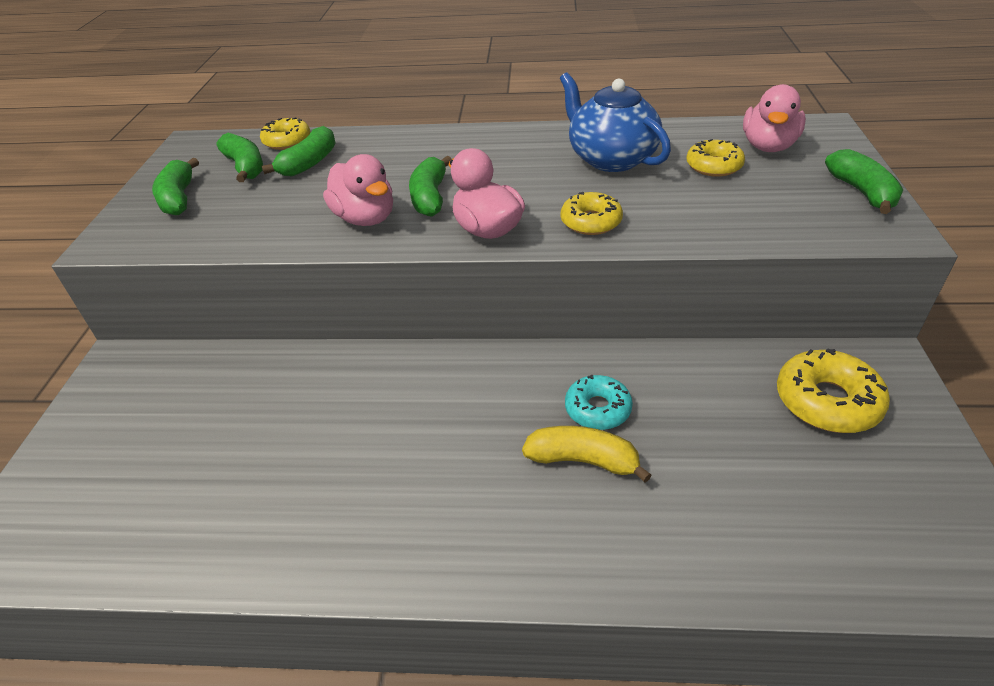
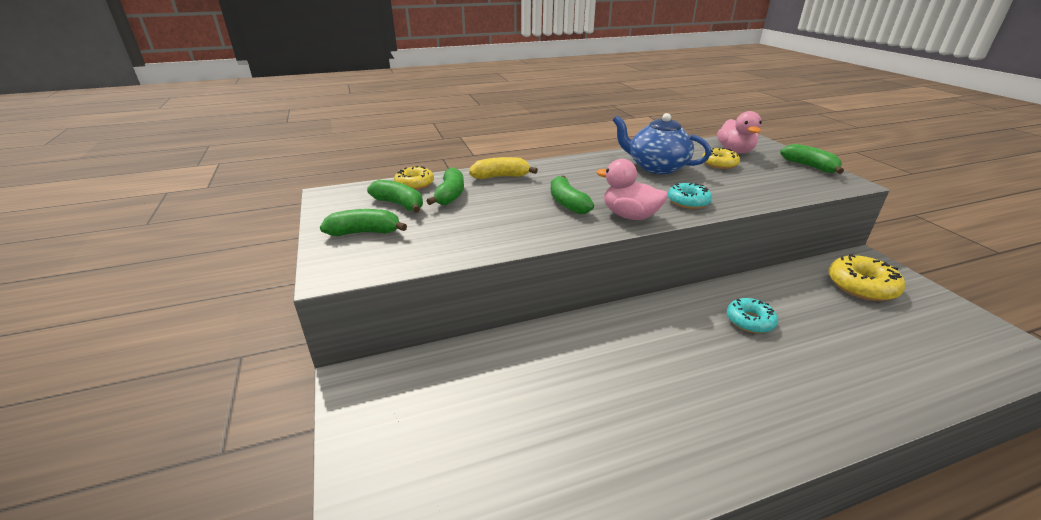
camera: 25 degrees left, 10 degrees down
green banana [152,158,199,215] -> green banana turned 120 degrees clockwise [320,209,407,236]
pink duck [323,154,393,226] -> none
yellow banana [522,426,651,483] -> yellow banana moved to [469,157,538,179]
yellow donut [561,192,623,235] -> turquoise donut [668,183,712,209]

